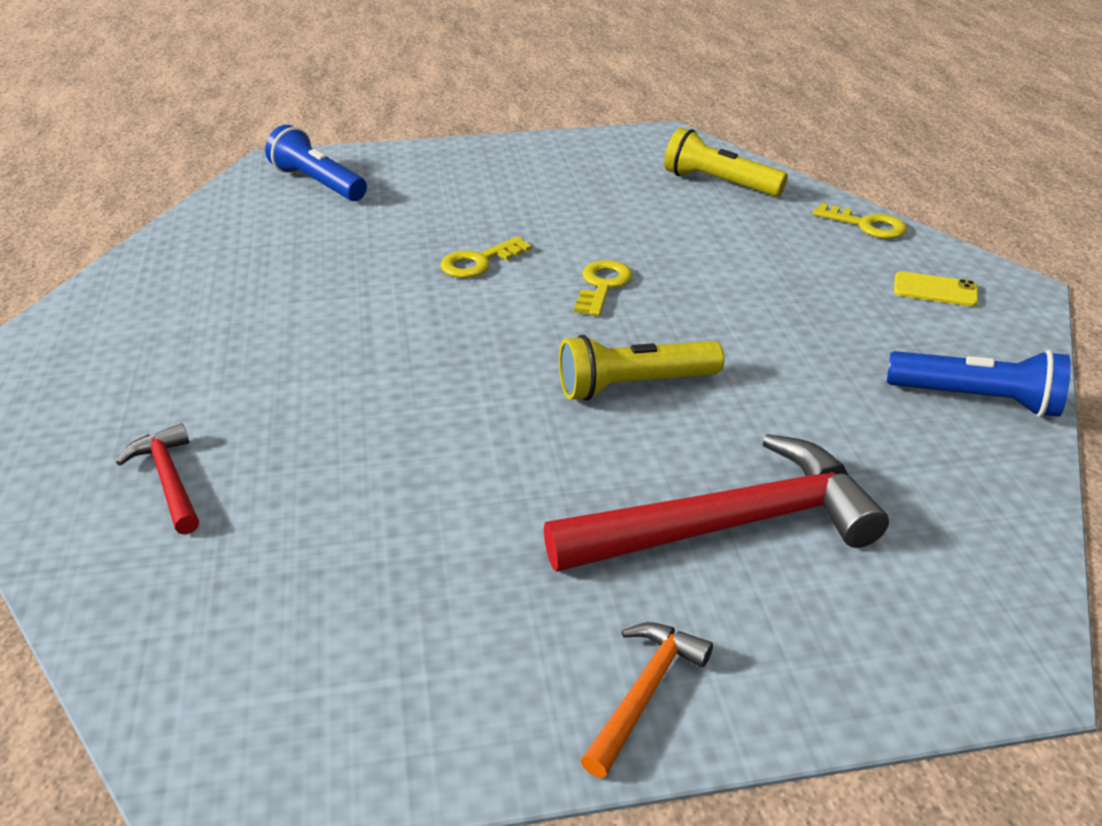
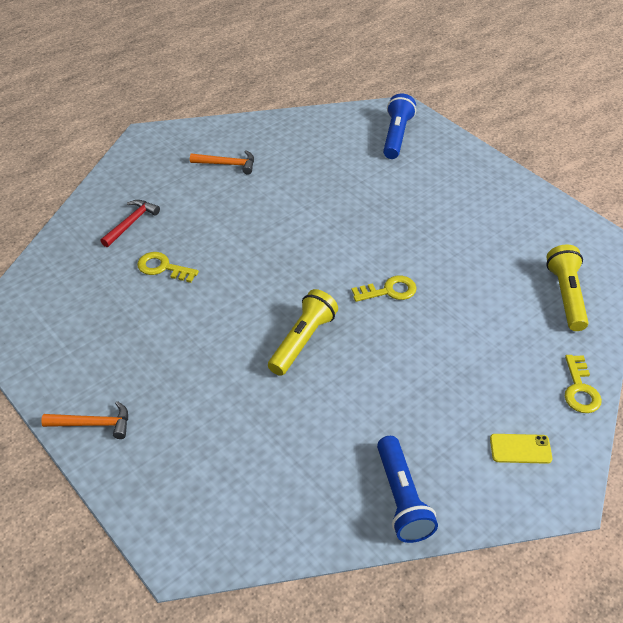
camera: 60 degrees right, 10 degrees up
yellow key [440,236,532,278] -> yellow key moved to [137,252,199,283]
red hammer [544,434,889,572] -> none
yellow flashlight [559,335,725,401] -> yellow flashlight turned 75 degrees clockwise [268,289,338,376]
yellow phone [894,271,978,307] -> yellow phone turned 75 degrees counterclockwise [490,434,553,464]
none -> orange hammer [190,151,254,175]

